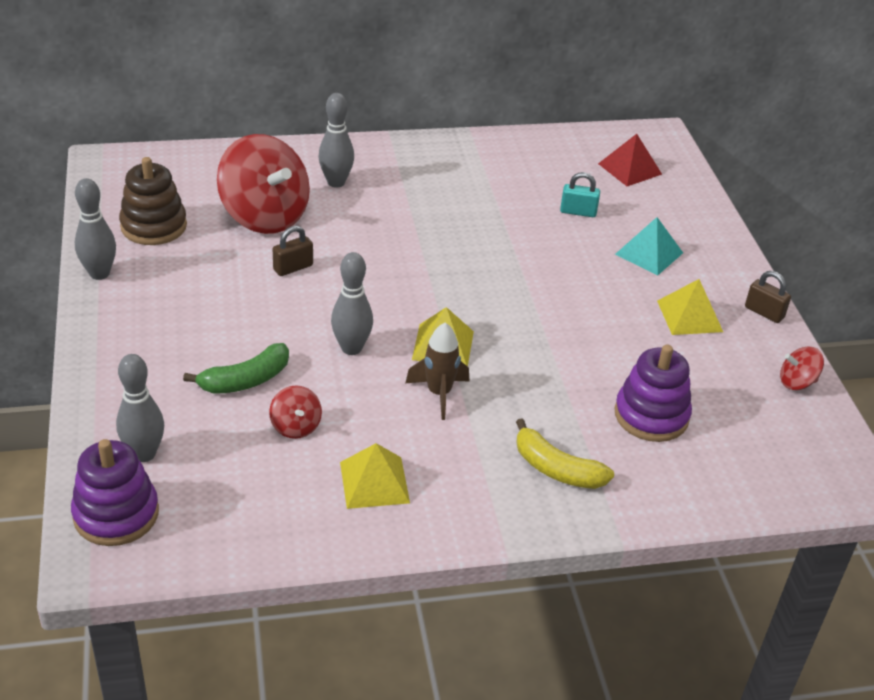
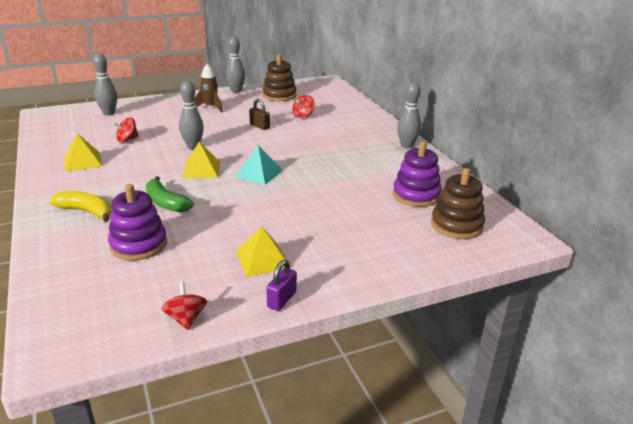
camera: 80 degrees right, 10 degrees down
purple stacking toy [71,439,159,546] -> purple stacking toy moved to [393,141,442,207]
green banana [183,343,289,394] -> green banana moved to [146,176,194,213]
red spinning top [217,134,310,234] -> red spinning top [293,95,315,118], size x0.44
grey bowling pin [318,93,354,187] -> grey bowling pin moved to [397,82,421,149]
brown rocket [406,323,469,420] -> brown rocket moved to [194,64,223,113]
yellow banana [516,418,614,489] -> yellow banana turned 90 degrees clockwise [50,191,111,222]
turquoise padlock [560,172,600,217] -> none
red pyramid [598,134,662,186] -> brown stacking toy [431,168,485,239]
turquoise pyramid [615,217,683,275] -> turquoise pyramid moved to [235,145,283,185]
brown padlock [745,271,791,323] -> purple padlock [266,260,297,311]

